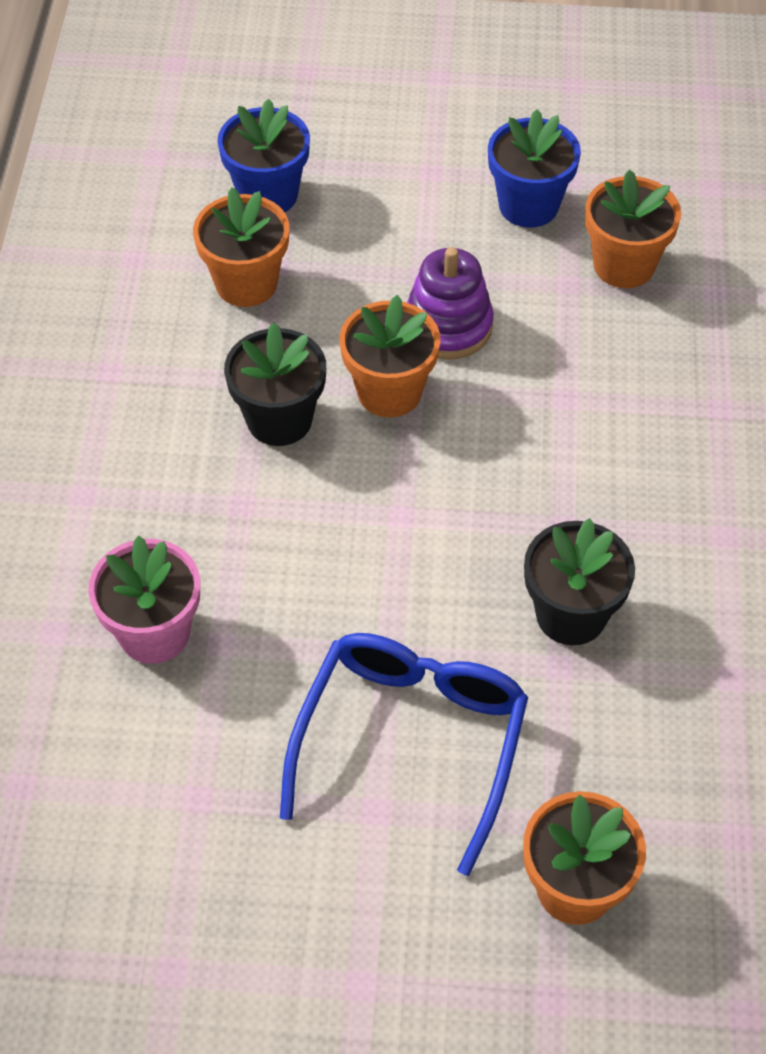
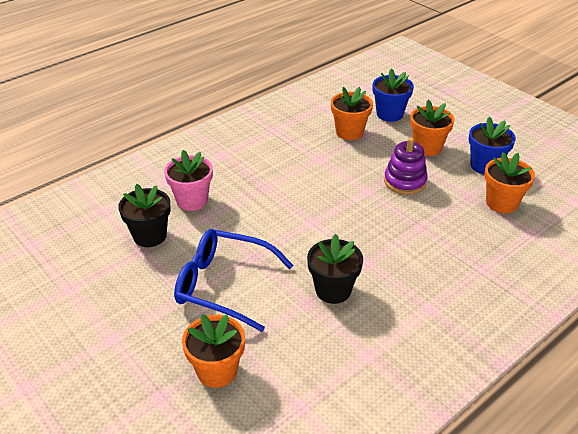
camera: 45 degrees right, 15 degrees down
black flower pot [224,323,326,446] -> black flower pot moved to [118,184,171,247]
blue glasses [280,633,528,876] -> blue glasses turned 135 degrees counterclockwise [174,229,294,332]
orange flower pot [340,295,440,417] -> orange flower pot moved to [410,100,455,156]

